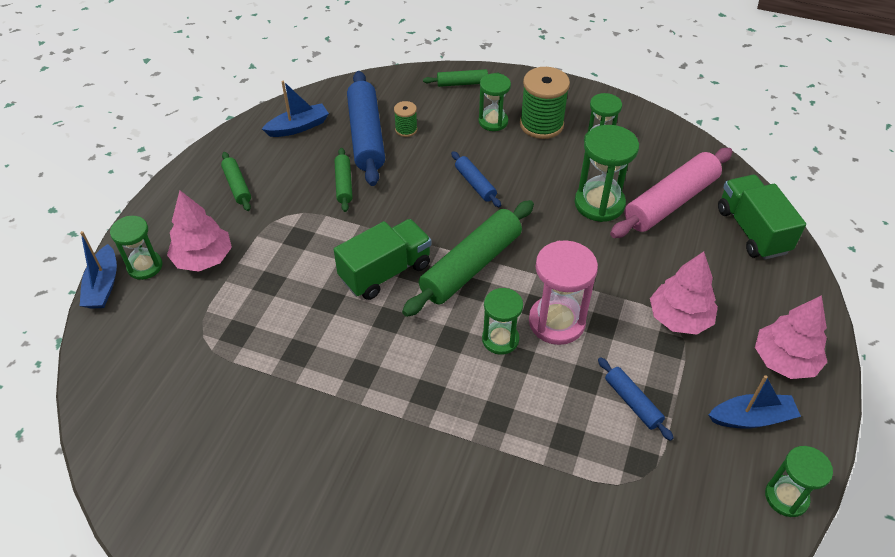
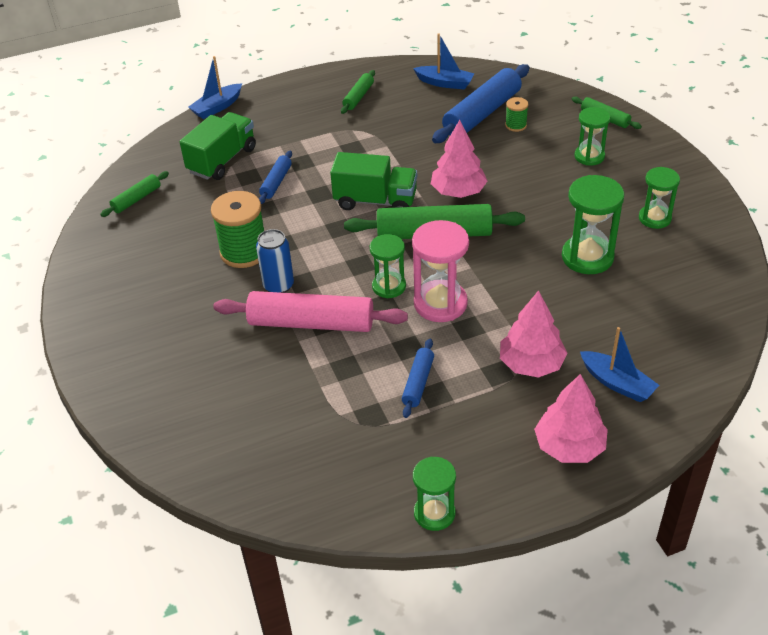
camera: 50 degrees right, 5 degrees down
green hourglass [110,216,162,280] -> none
pink tree [167,190,232,272] -> pink tree moved to [431,120,488,198]
green rolling pin [335,148,353,212] -> green rolling pin moved to [100,171,169,217]
blue rolling pin [451,151,501,207] -> blue rolling pin moved to [259,151,292,204]
green spool [520,67,570,139] -> green spool moved to [211,191,264,268]
pink rolling pin [610,148,733,238] -> pink rolling pin moved to [213,291,408,332]
blue boat [709,375,801,429] -> blue boat moved to [580,327,659,402]
green truck [718,175,806,260] -> green truck moved to [180,112,256,180]
none -> blue can [256,229,294,293]

